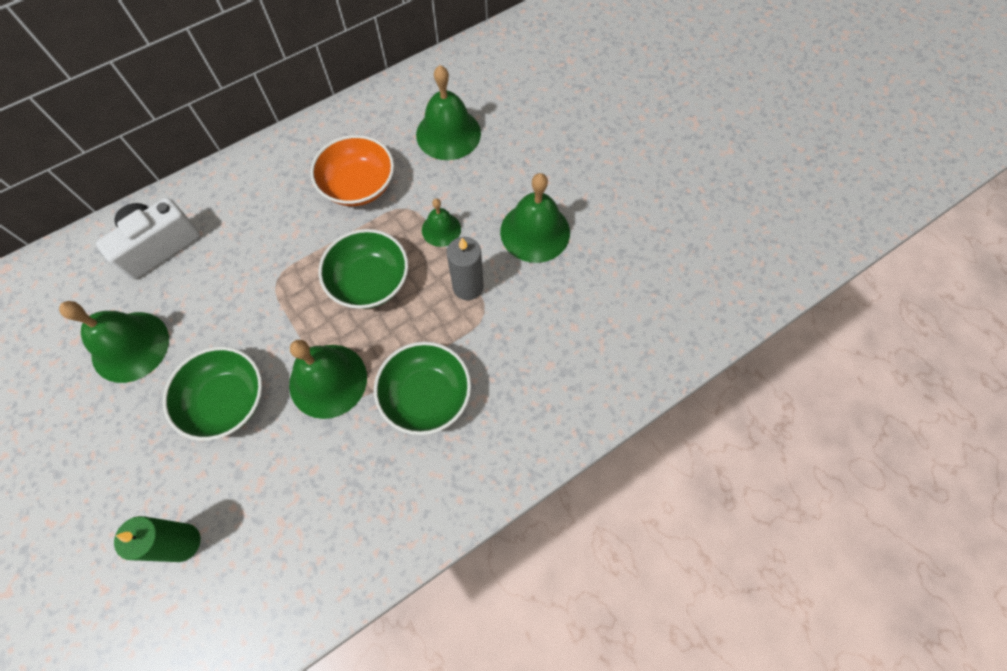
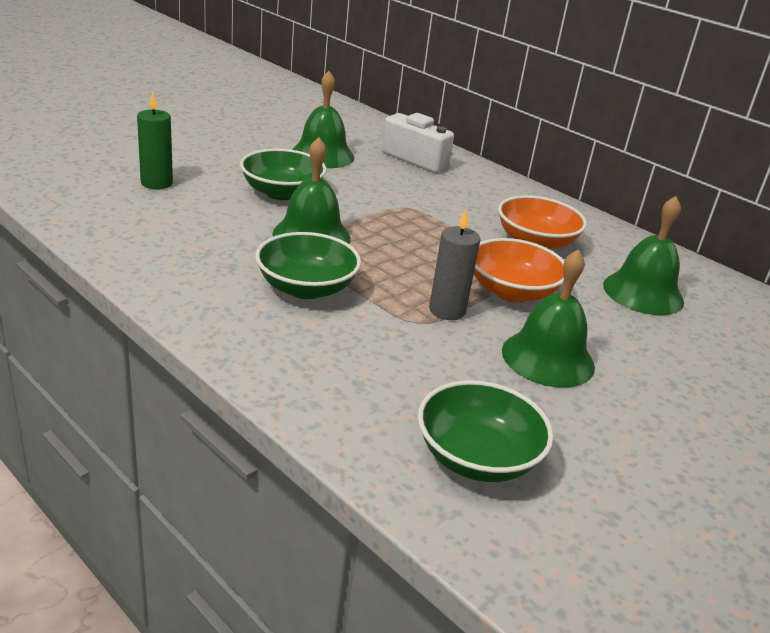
camera: 75 degrees right, 35 degrees down
green bowl [319,229,408,309] -> green bowl moved to [418,380,554,482]
green bell [422,198,461,247] -> orange bowl [474,238,564,302]

